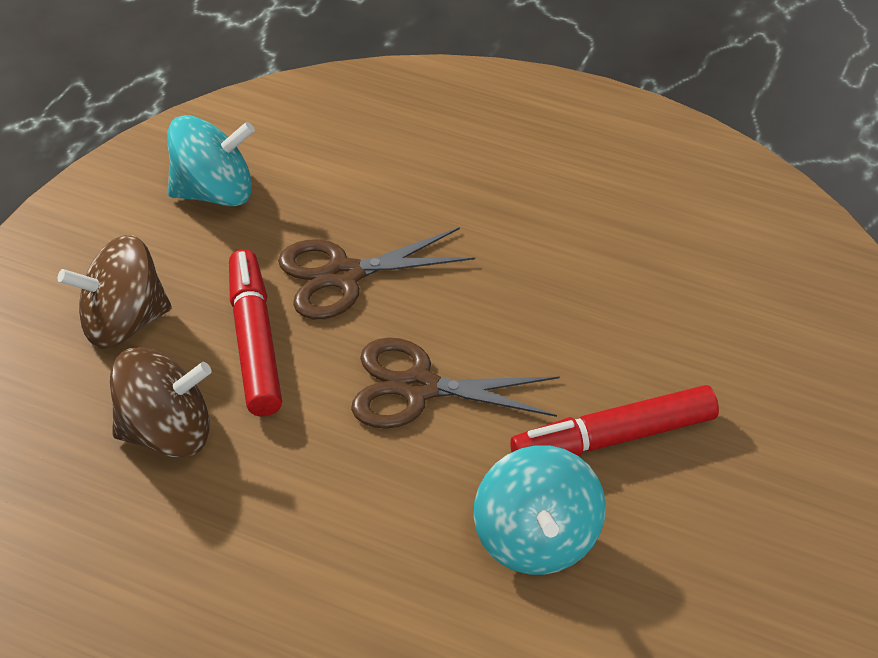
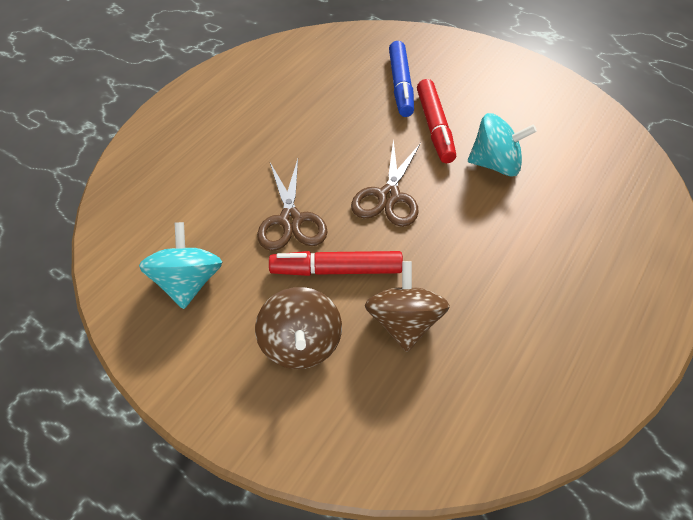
camera: 80 degrees left, 5 degrees up
none -> blue marker [389,41,414,117]

